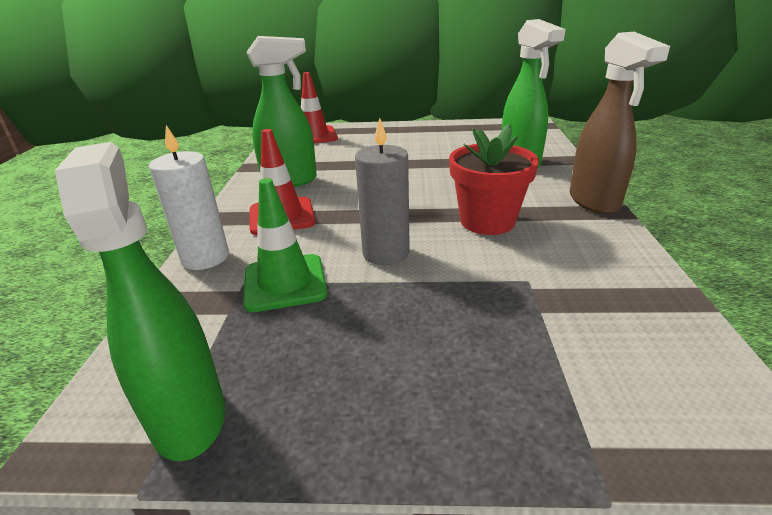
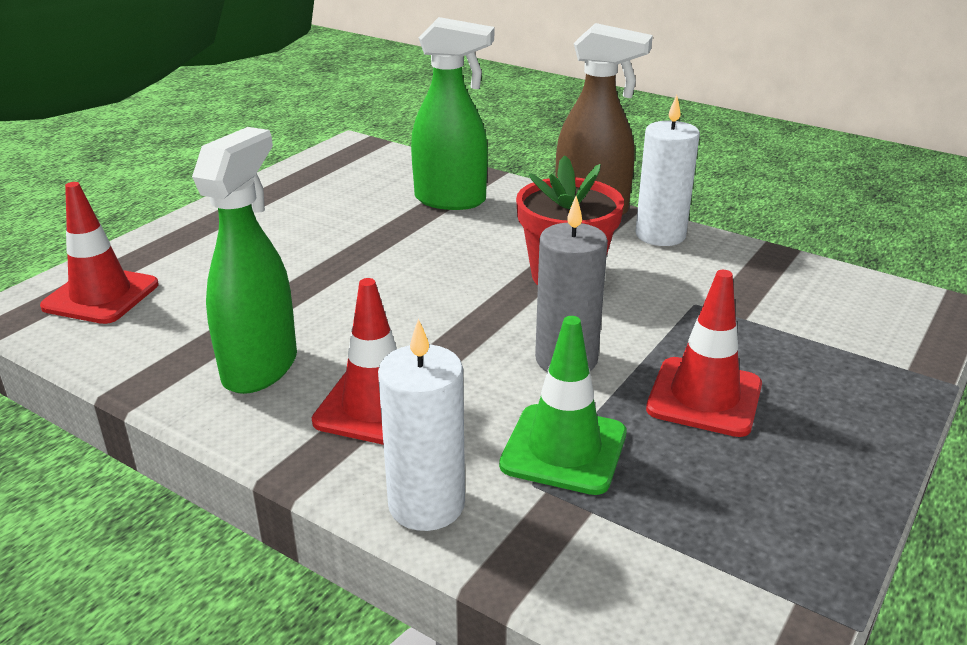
camera: 60 degrees left, 0 degrees up
green spray bottle [55,142,225,461] -> none
none -> white candle [635,95,700,246]
none -> red traffic cone [646,270,762,437]

